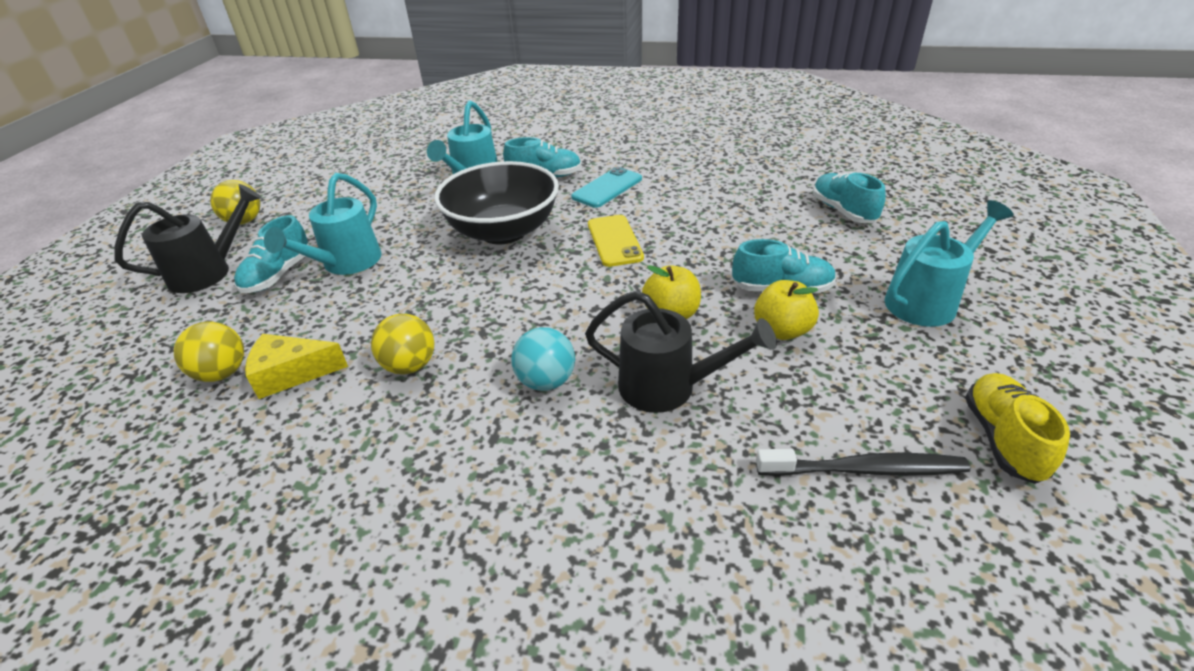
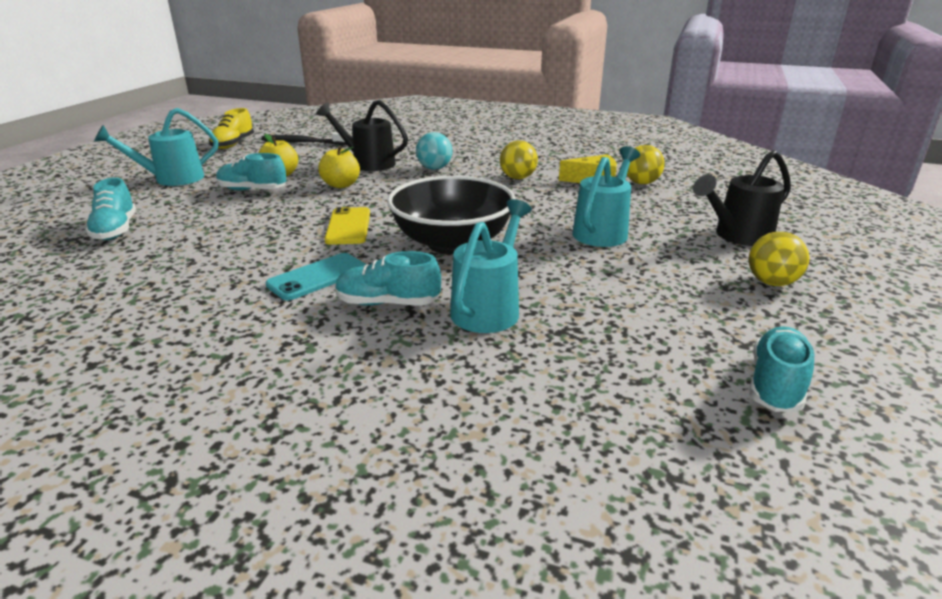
camera: 175 degrees left, 10 degrees down
turquoise shoe [234,215,310,293] -> turquoise shoe moved to [749,327,814,412]

